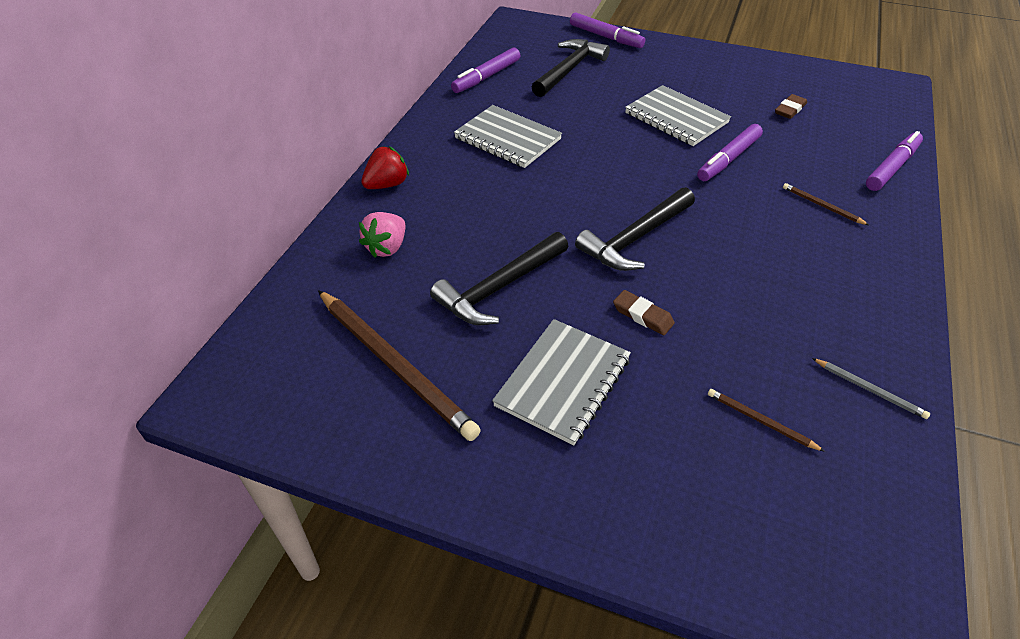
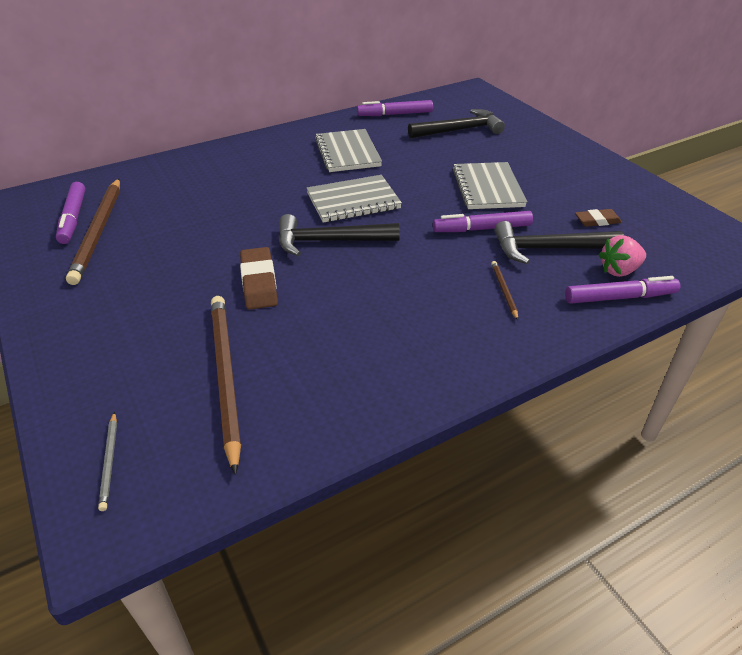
camera: 40 degrees right, 5 degrees down
pink strawberry [359,212,405,258] -> pink strawberry moved to [599,235,646,277]
red strawberry [361,146,409,189] -> none
black hammer [430,232,568,325] -> black hammer moved to [494,221,624,264]
grey notebook [492,319,631,445] -> grey notebook moved to [306,175,402,223]
purple marker [570,13,645,48] -> purple marker moved to [56,182,86,244]
brown eraser [613,290,675,335] -> brown eraser [240,247,278,310], size x1.58
brown pencil [708,389,825,452] -> brown pencil [211,296,241,475], size x2.25
grey pencil [812,358,930,419] -> grey pencil moved to [98,412,117,511]

